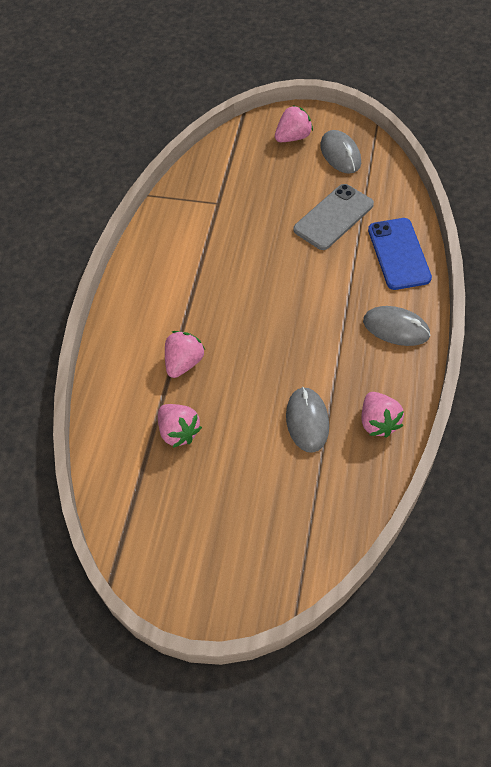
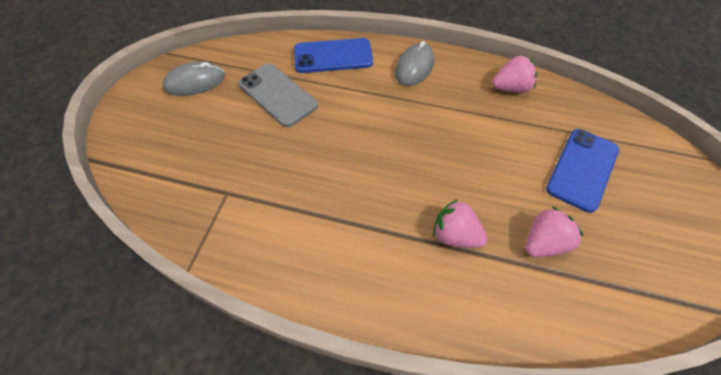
camera: 90 degrees left, 0 degrees up
pink strawberry [275,105,313,142] -> none
grey mouse [286,387,329,453] -> none
none -> blue phone [546,129,619,213]

